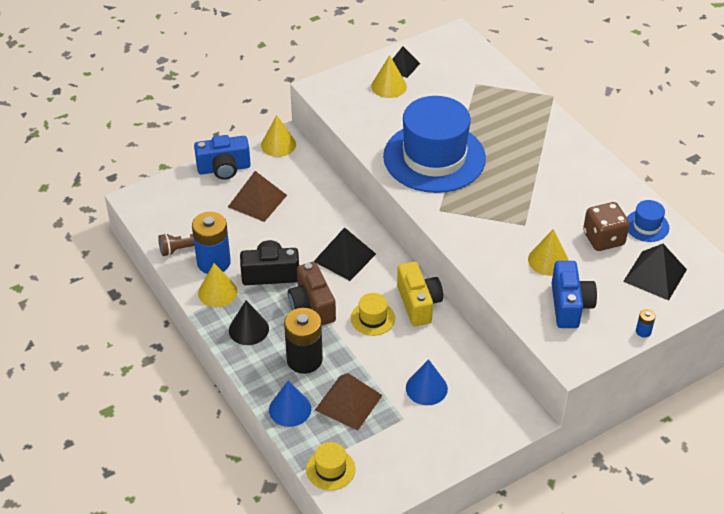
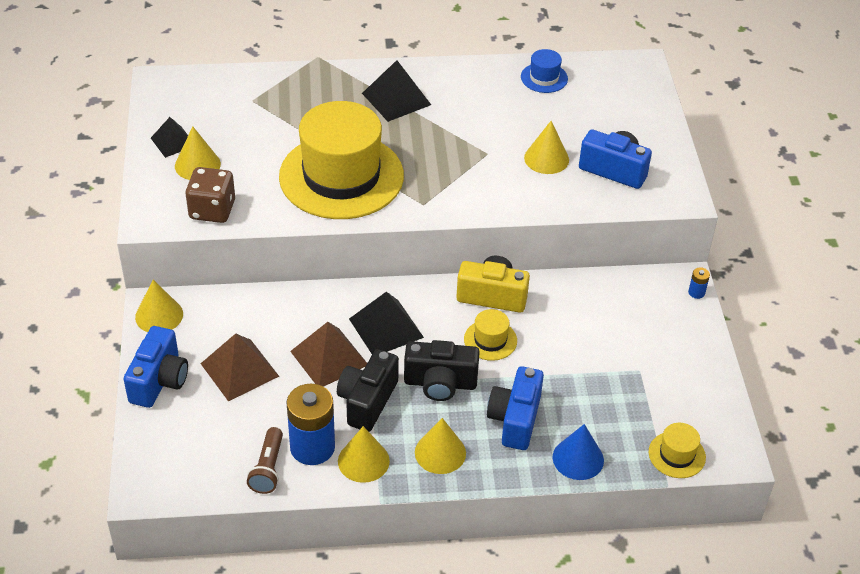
camera: 65 degrees left, 0 degrees up
black cone [229,300,269,345] -> yellow cone [415,418,466,474]
black battery [284,308,323,374] -> blue camera [487,366,544,450]
brown camera [288,262,336,326] -> black camera [404,340,480,401]
brown pyramid [315,373,383,431] -> brown pyramid moved to [290,322,367,387]
blue hat [383,96,486,193] -> yellow hat [279,101,404,219]
blue cone [406,359,448,405] -> none
brown dice [583,202,630,251] -> brown dice moved to [185,167,235,223]
black pyramid [623,244,687,301] -> black pyramid moved to [362,60,431,122]
blue battery [636,309,656,338] -> blue battery moved to [688,267,710,299]

